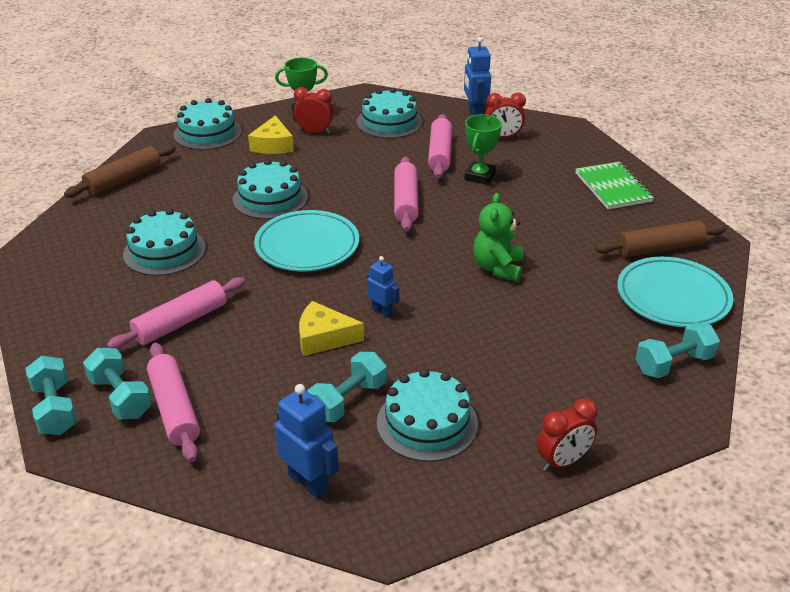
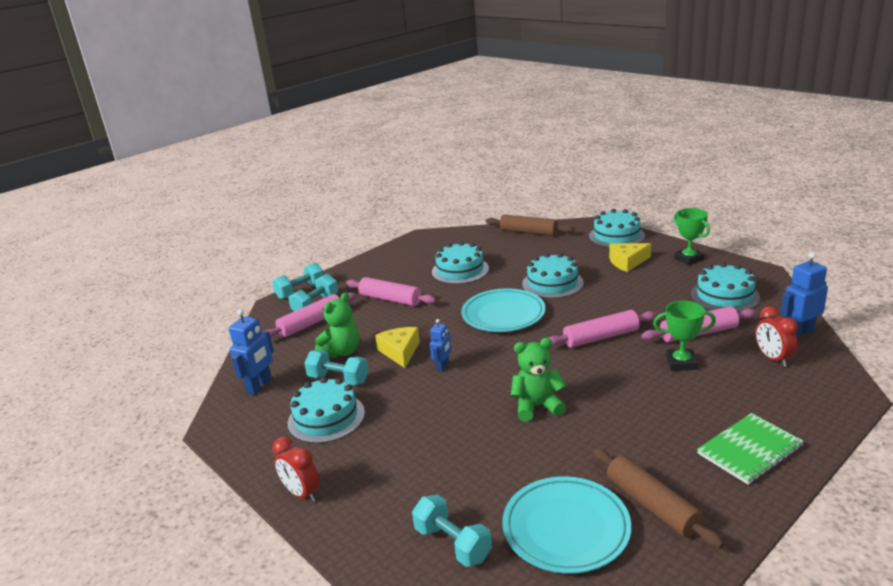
camera: 75 degrees right, 10 degrees down
red clock [294,87,334,134] -> none
none -> green teddy bear [315,292,359,358]

